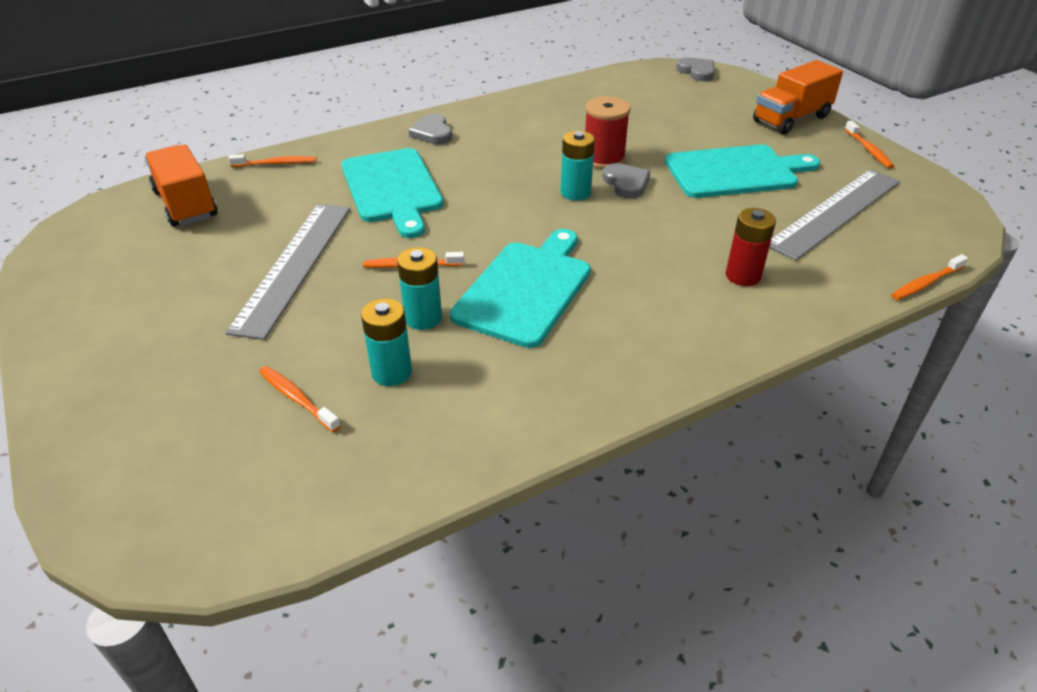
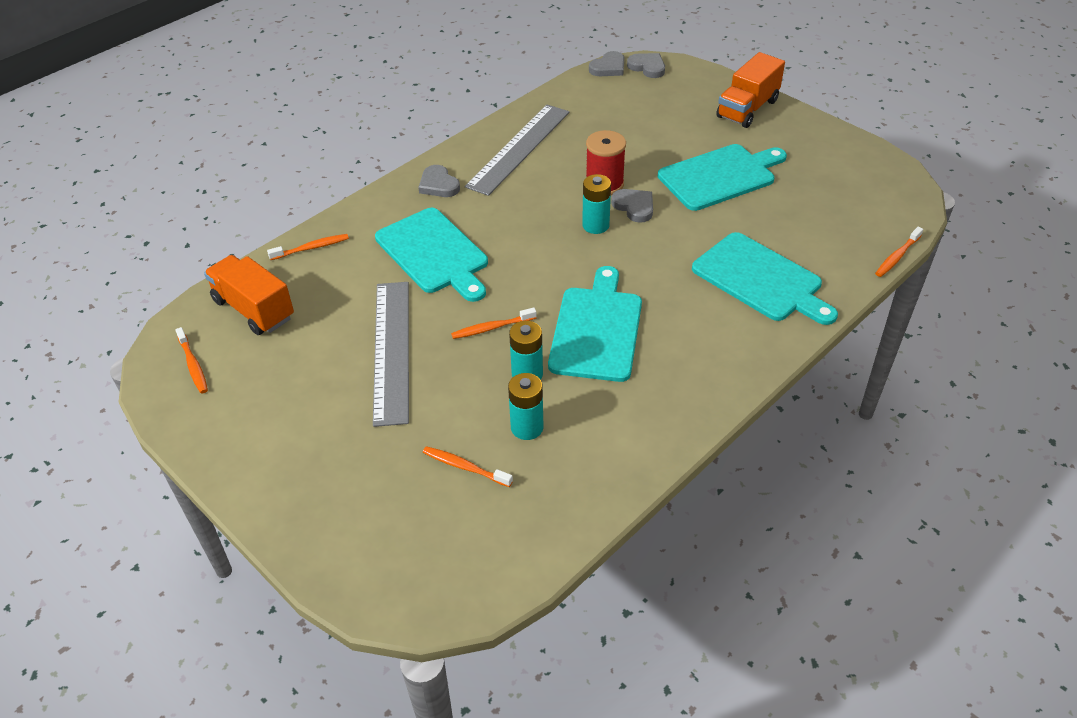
camera: 15 degrees left, 5 degrees up
red battery [726,208,776,286] -> turquoise cutting board [692,232,838,325]
grey ruler [769,169,900,261] -> grey ruler moved to [465,105,569,196]
orange toothbrush [845,121,894,169] -> orange toothbrush moved to [175,327,208,394]
none -> grey heart [589,51,624,76]

